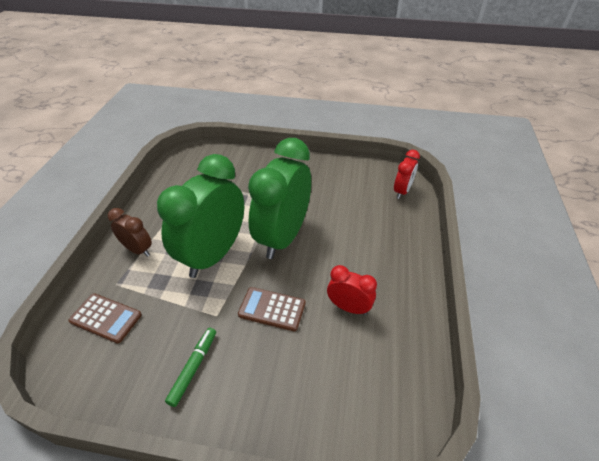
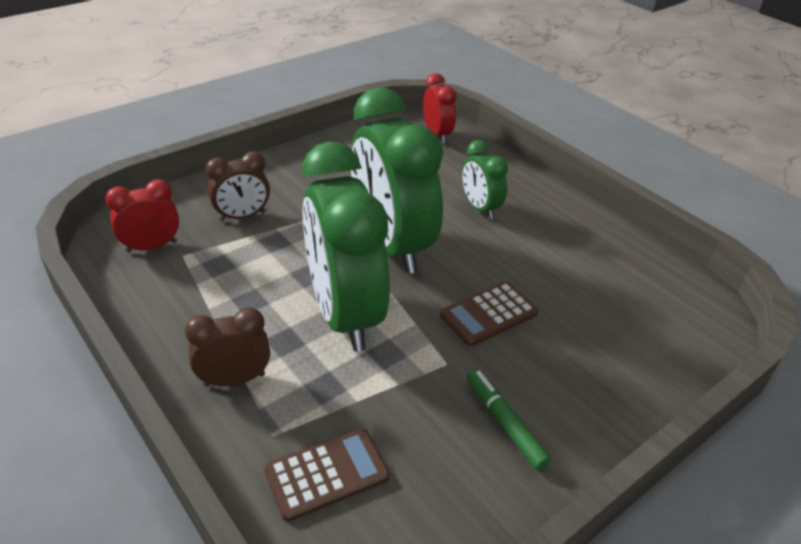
camera: 50 degrees left, 5 degrees down
red clock [327,265,377,315] -> red clock moved to [105,179,179,253]
none -> brown clock [206,152,270,221]
none -> green clock [462,140,508,219]

